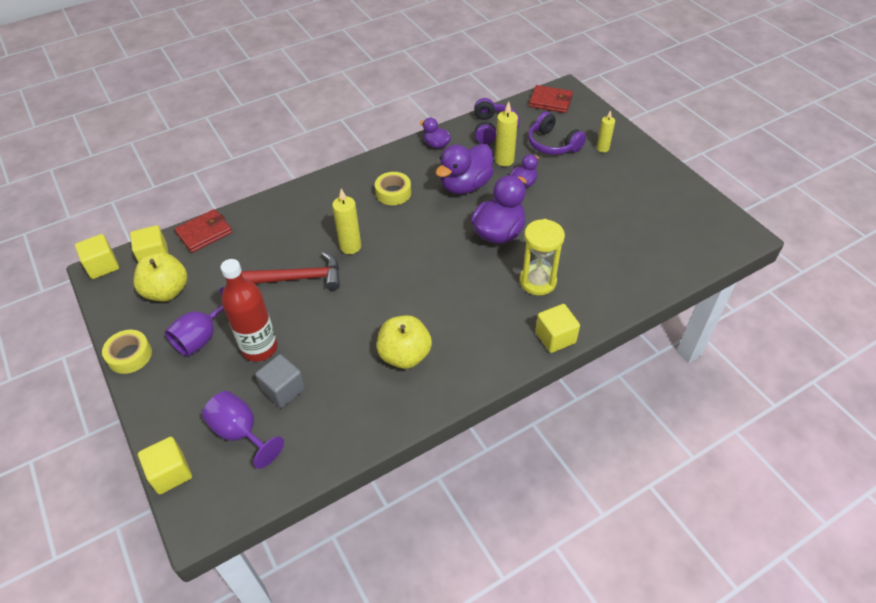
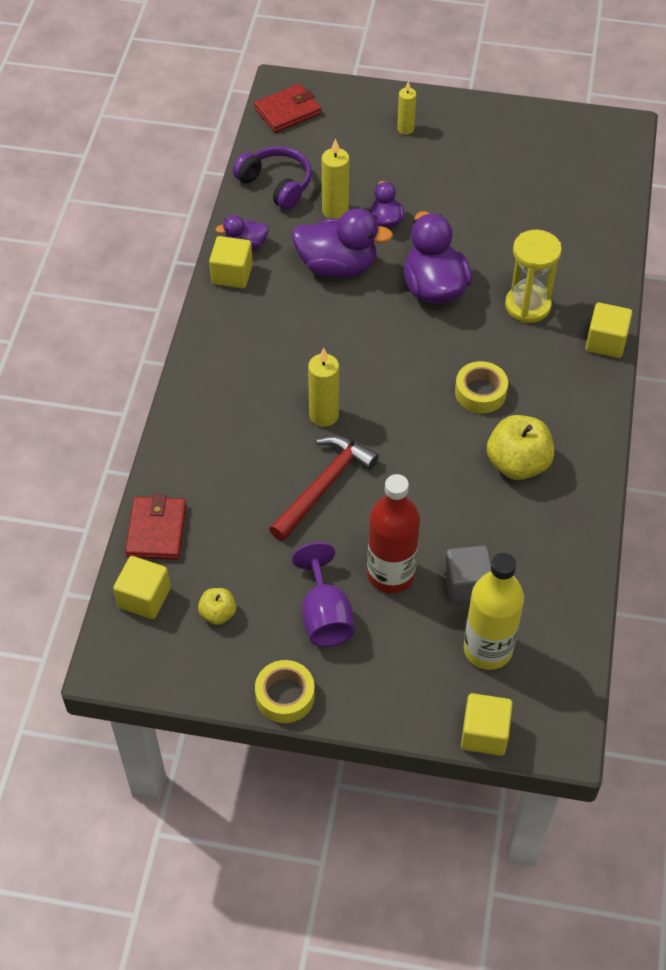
camera: 50 degrees left, 5 degrees up
yellow cube [75,234,119,279] -> yellow cube moved to [209,236,253,288]
yellow apple [134,252,187,301] -> yellow apple [198,588,236,625], size x0.53
purple goblet [202,391,284,469] -> yellow bottle [464,553,524,670]
yellow tape [375,172,411,205] -> yellow tape moved to [455,361,508,413]
purple duck [436,144,494,194] -> purple duck turned 75 degrees counterclockwise [292,208,393,278]
purple headphones [528,112,586,155] -> none

